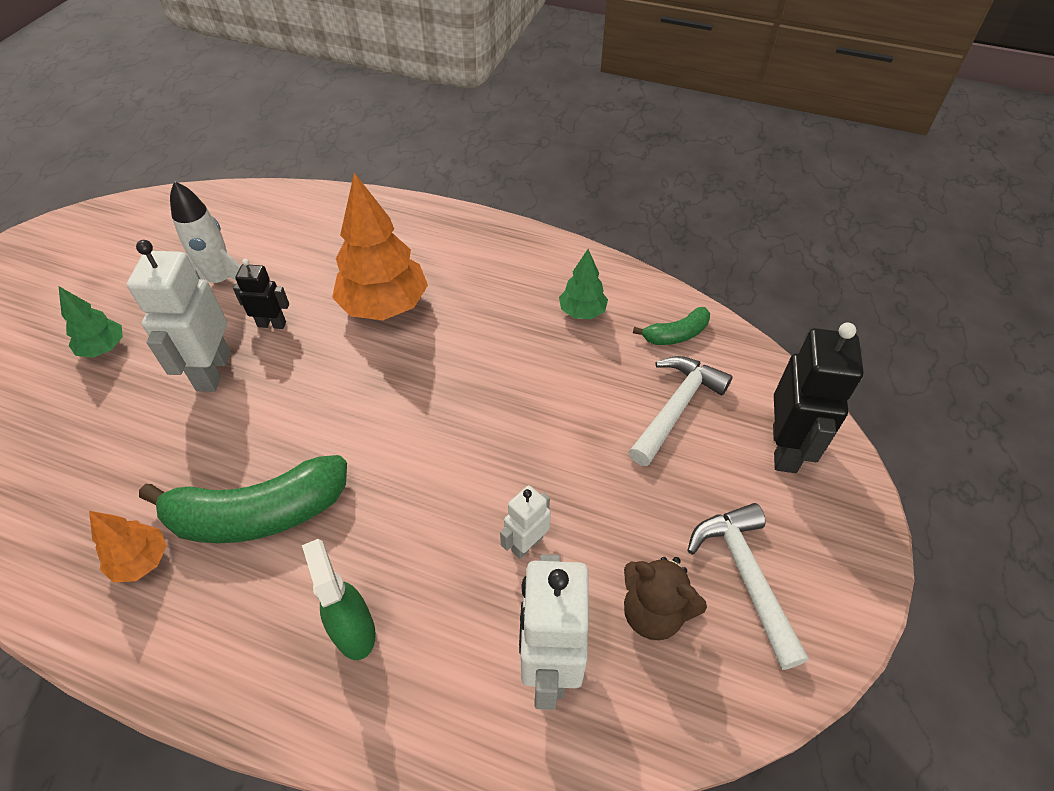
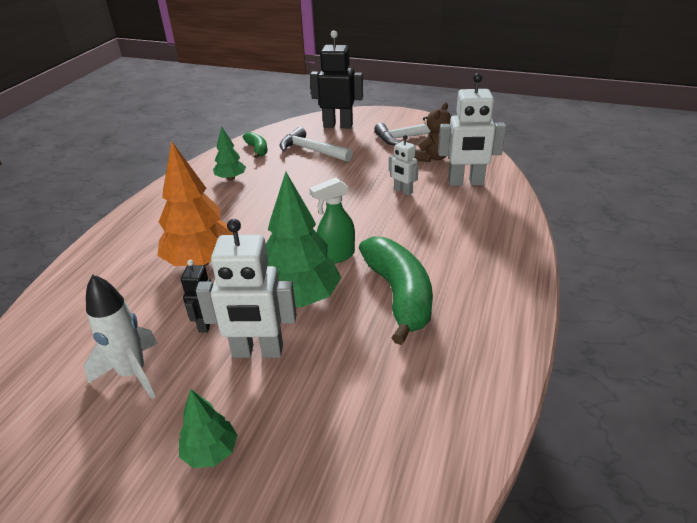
camera: 90 degrees left, 15 degrees down
orange tree [89,511,167,582] -> none
green spray bottle [302,539,376,660] -> green spray bottle moved to [309,178,355,264]
none -> green tree [266,172,341,307]

